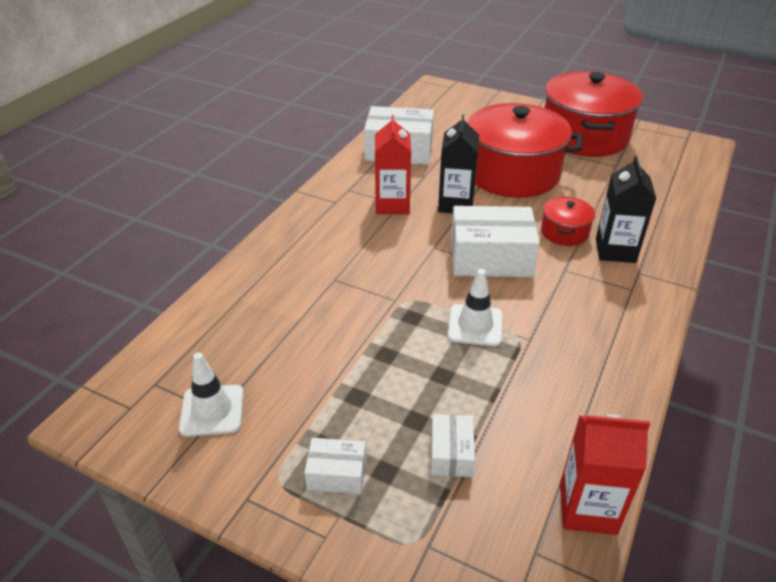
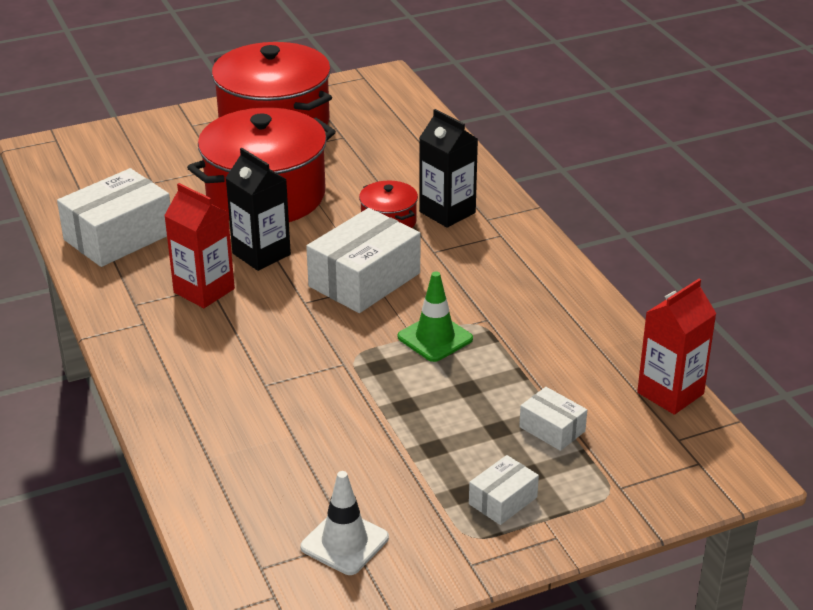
camera: 50 degrees left, 5 degrees down
white traffic cone [448,269,503,346] -> green traffic cone [398,272,473,362]

